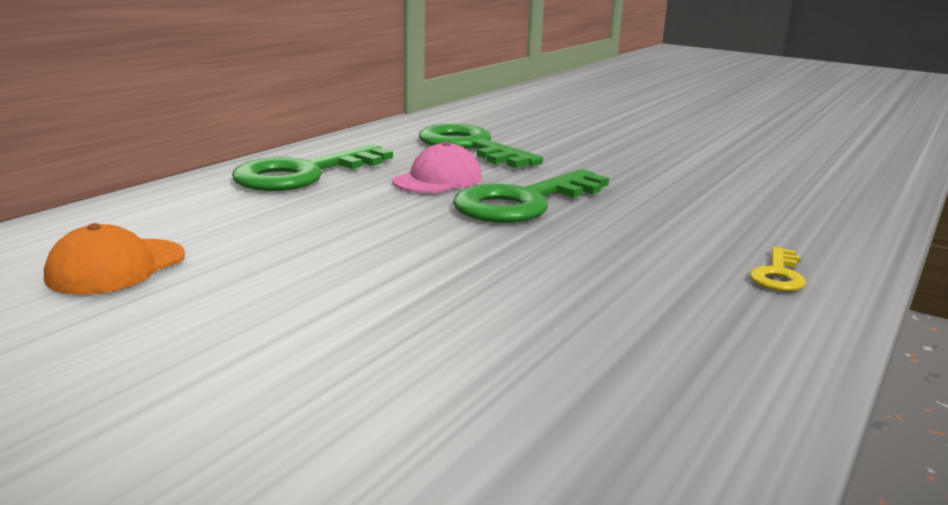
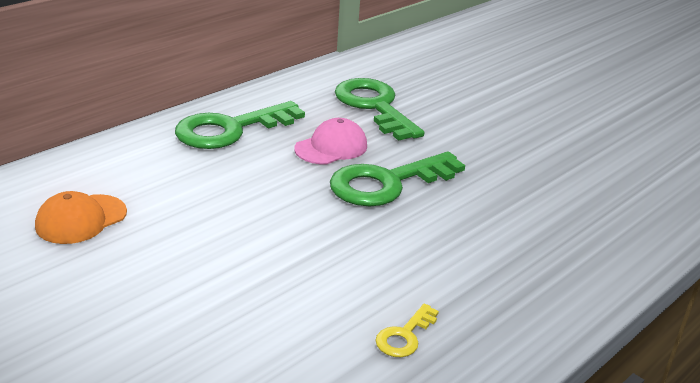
camera: 10 degrees right, 10 degrees up
yellow key [750,247,806,291] -> yellow key moved to [375,304,439,357]

